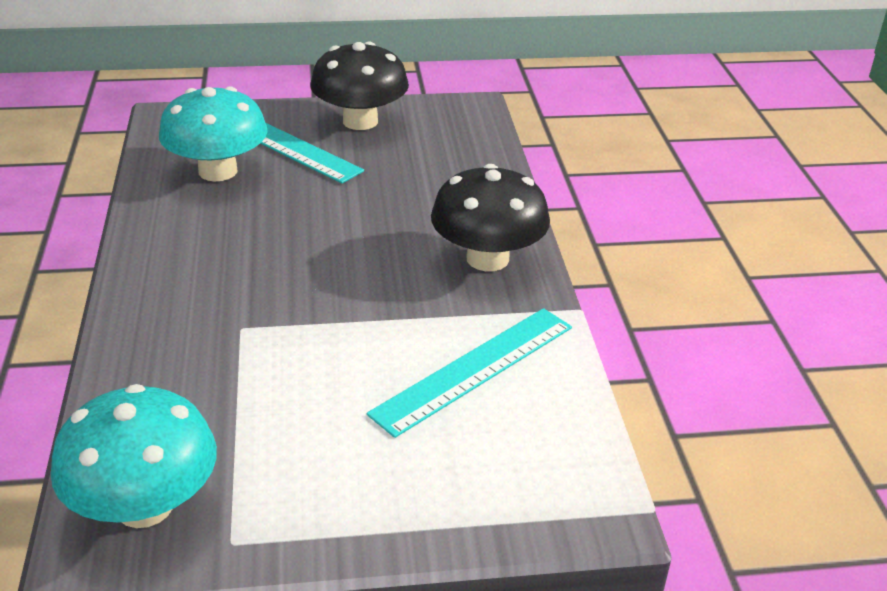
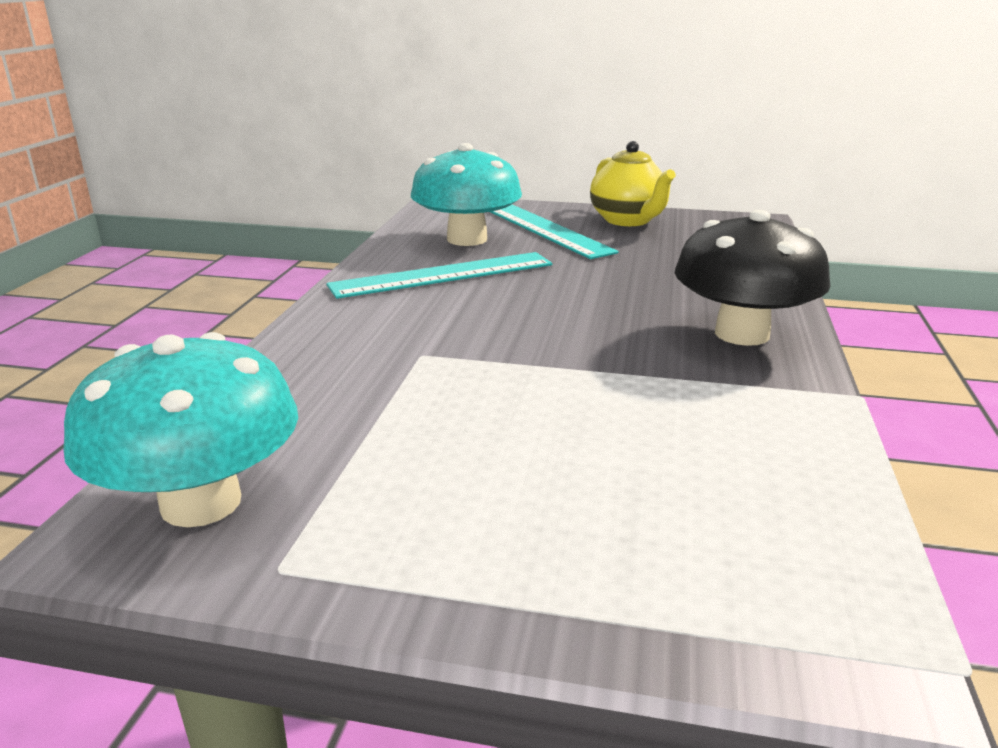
camera: 20 degrees right, 10 degrees down
black mushroom [310,42,409,130] -> yellow teapot [590,141,675,226]
turquoise ruler [367,308,572,438] -> turquoise ruler moved to [327,252,552,299]

